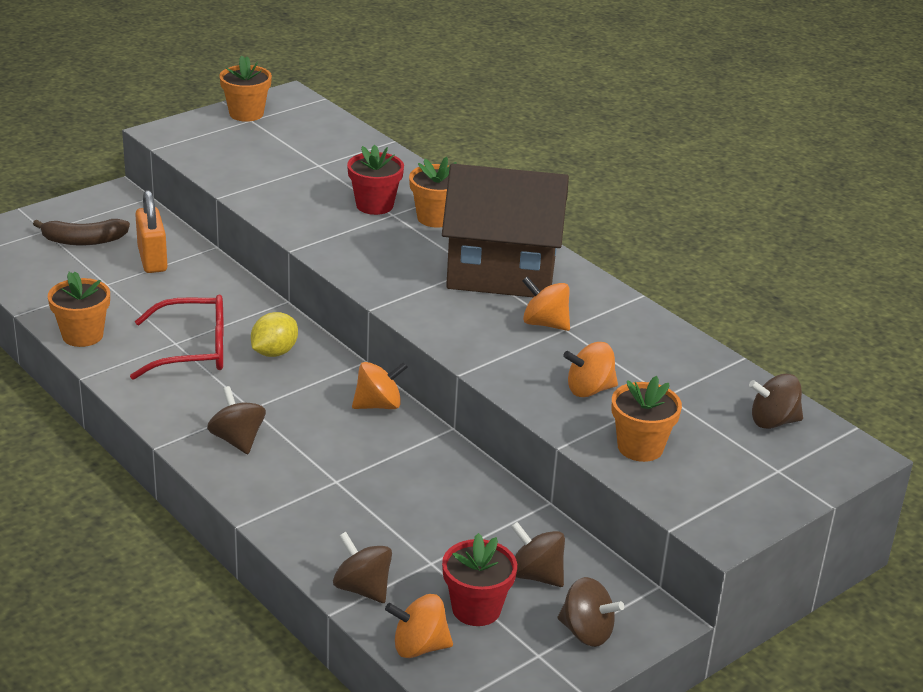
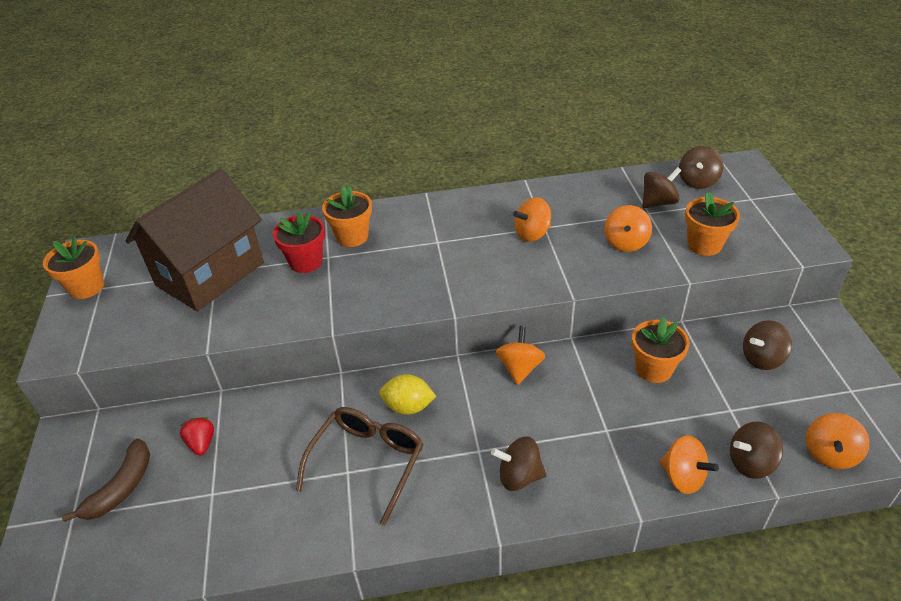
camera: 55 degrees left, 10 degrees up
orange flower pot [48,272,110,347] -> orange flower pot moved to [632,317,690,383]
red glasses [130,295,224,380] -> brown glasses [296,407,423,526]
orange padlock [135,190,168,273] -> red strawberry [180,417,214,456]
yellow lemon [251,312,298,357] -> yellow lemon turned 60 degrees counterclockwise [379,374,436,415]
brown house [442,164,569,297] -> brown house moved to [125,169,264,311]
red flower pot [442,533,517,626] -> none
brown spinning top [558,577,624,647] -> brown spinning top moved to [642,167,682,209]
none -> orange spinning top [659,435,719,494]

